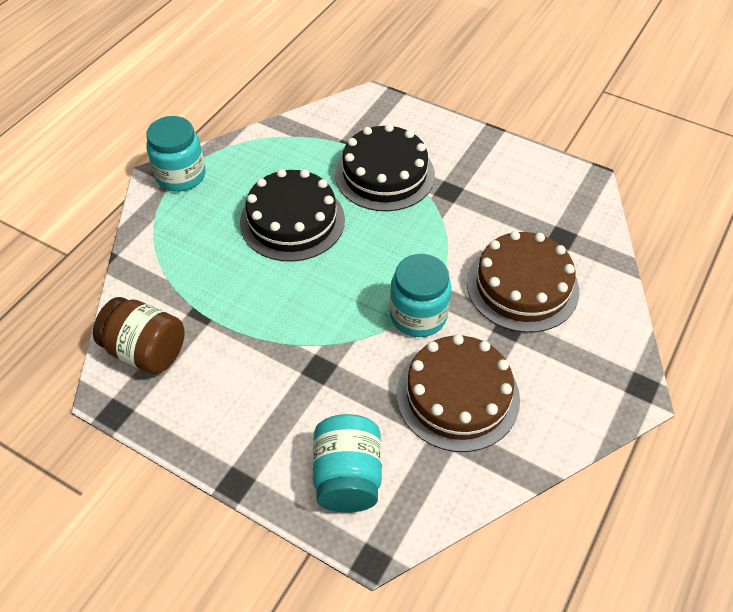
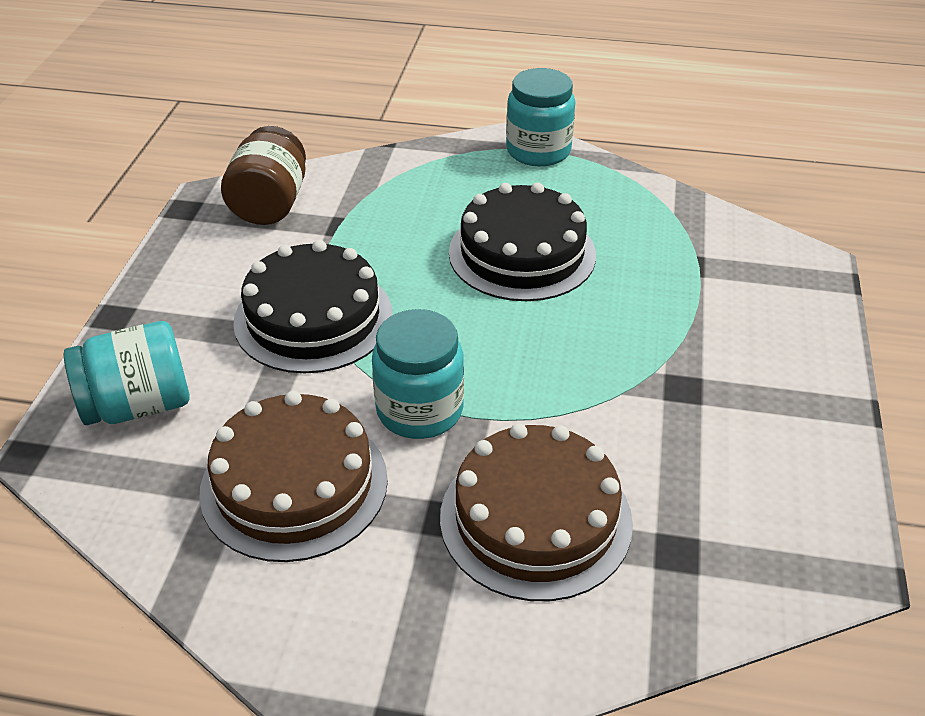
camera: 70 degrees right, 10 degrees down
black cake [335,124,435,211] -> black cake moved to [233,240,393,373]

